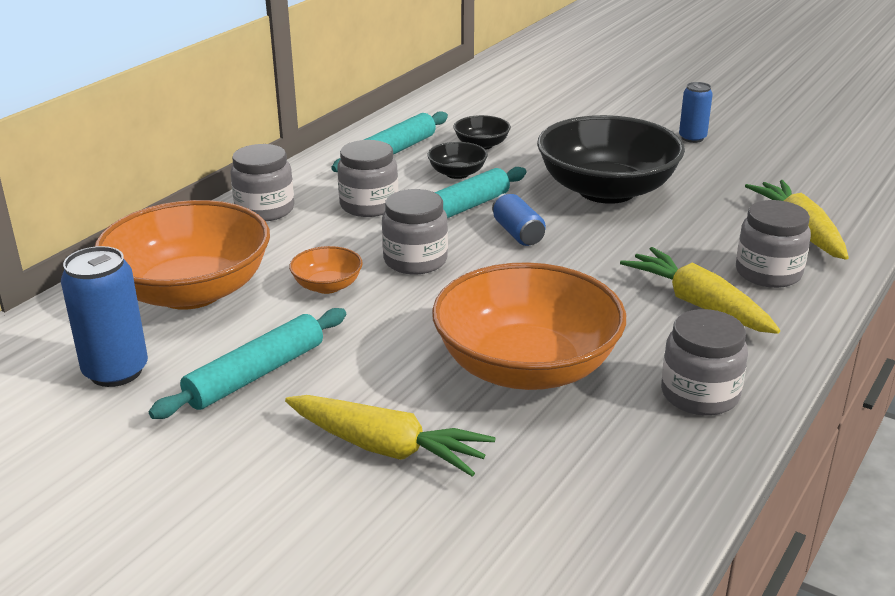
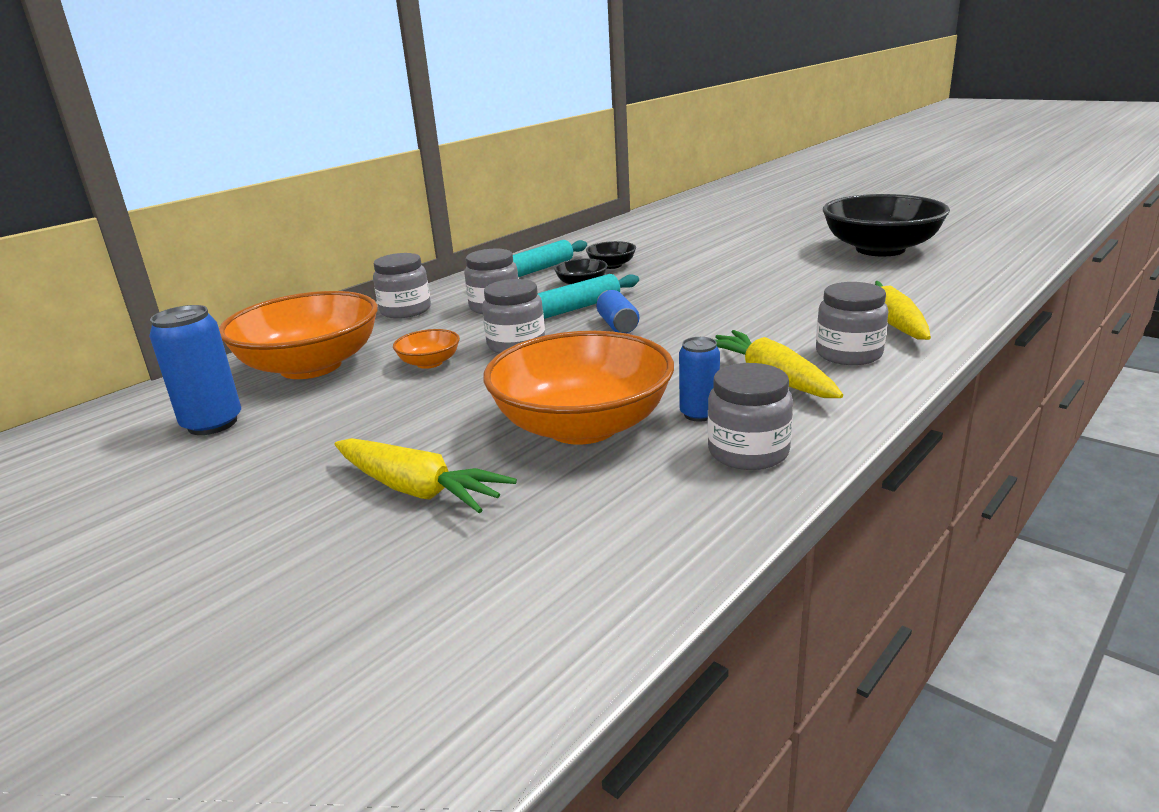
camera: 10 degrees right, 5 degrees down
turquoise rolling pin [149,308,346,419] -> none
black bowl [537,115,685,204] -> black bowl moved to [823,194,950,256]
blue can [679,82,713,143] -> blue can moved to [679,337,720,422]

